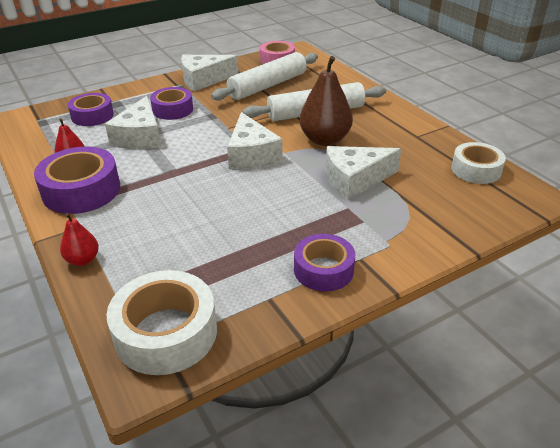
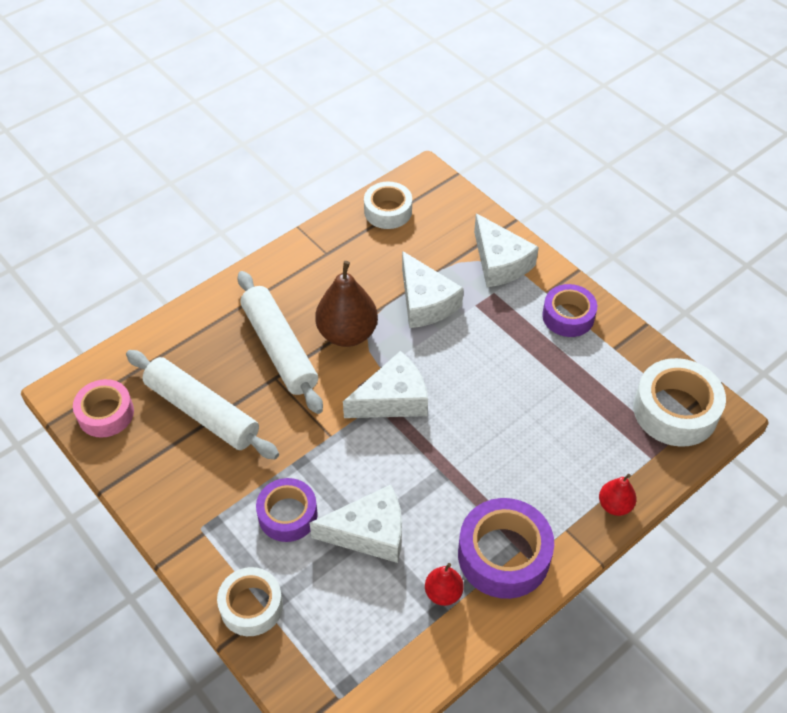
camera: 100 degrees left, 15 degrees up
purple tape [68,93,114,126] -> none
white cheese [181,55,239,92] -> white cheese moved to [474,213,539,287]
none -> white tape [217,567,283,636]

